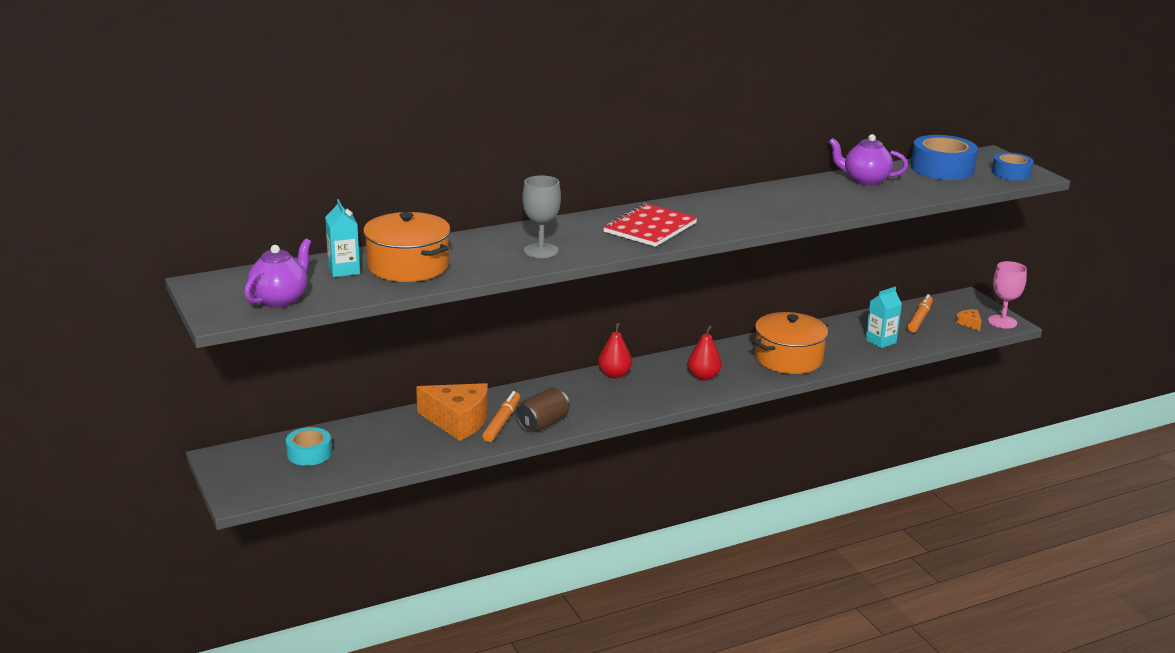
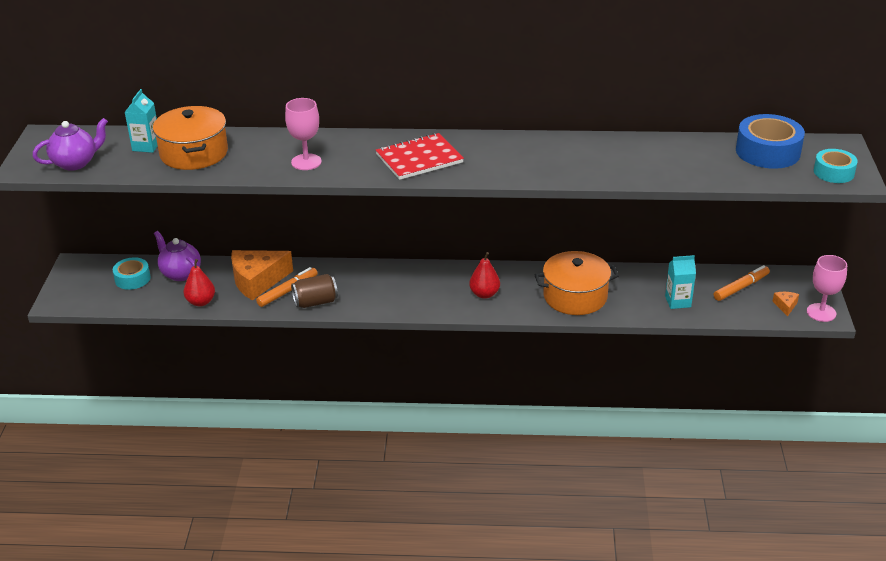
camera: 30 degrees right, 10 degrees up
orange cheese [416,383,488,441] -> orange cheese turned 105 degrees clockwise [231,250,293,300]
grey goblet [522,175,561,258] -> pink goblet [285,98,322,170]
red pear [598,323,632,378] -> red pear moved to [184,259,215,306]
purple teapot [829,134,908,186] -> purple teapot moved to [154,231,201,281]
blue tape [992,153,1034,180] -> turquoise tape [814,149,858,183]

